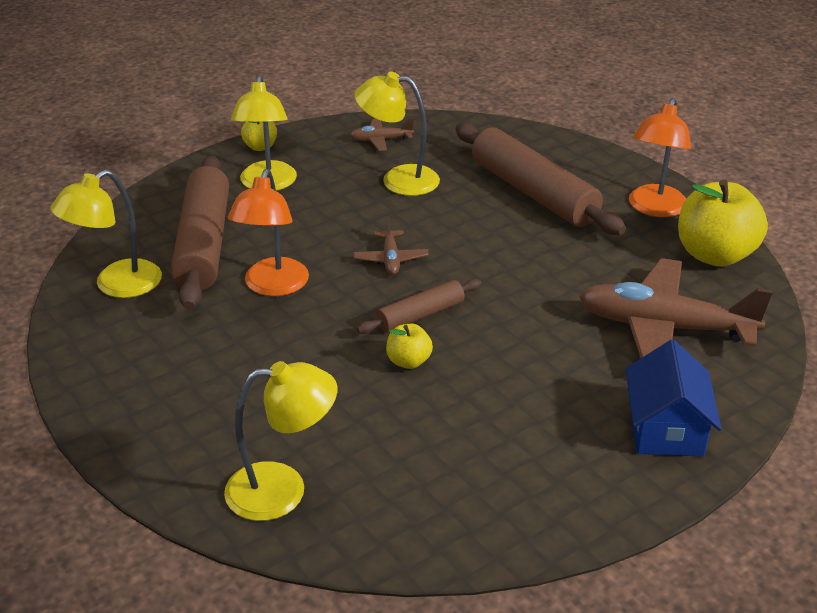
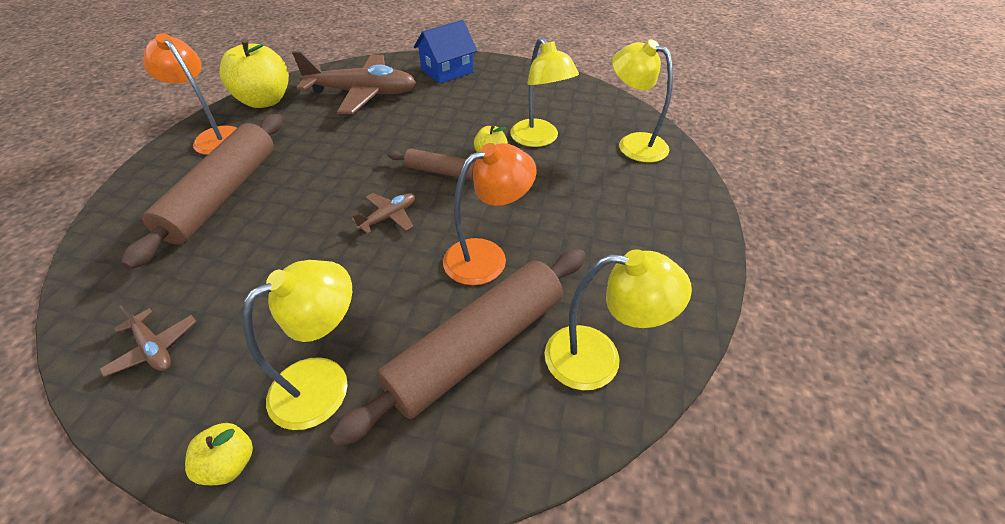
camera: 130 degrees left, 10 degrees up
yellow lamp [354,72,440,196] -> yellow lamp moved to [510,37,579,147]
brown plane [579,258,773,359] -> brown plane turned 60 degrees counterclockwise [292,51,416,114]
orange lamp [629,98,691,217] -> orange lamp turned 120 degrees counterclockwise [143,33,237,155]

